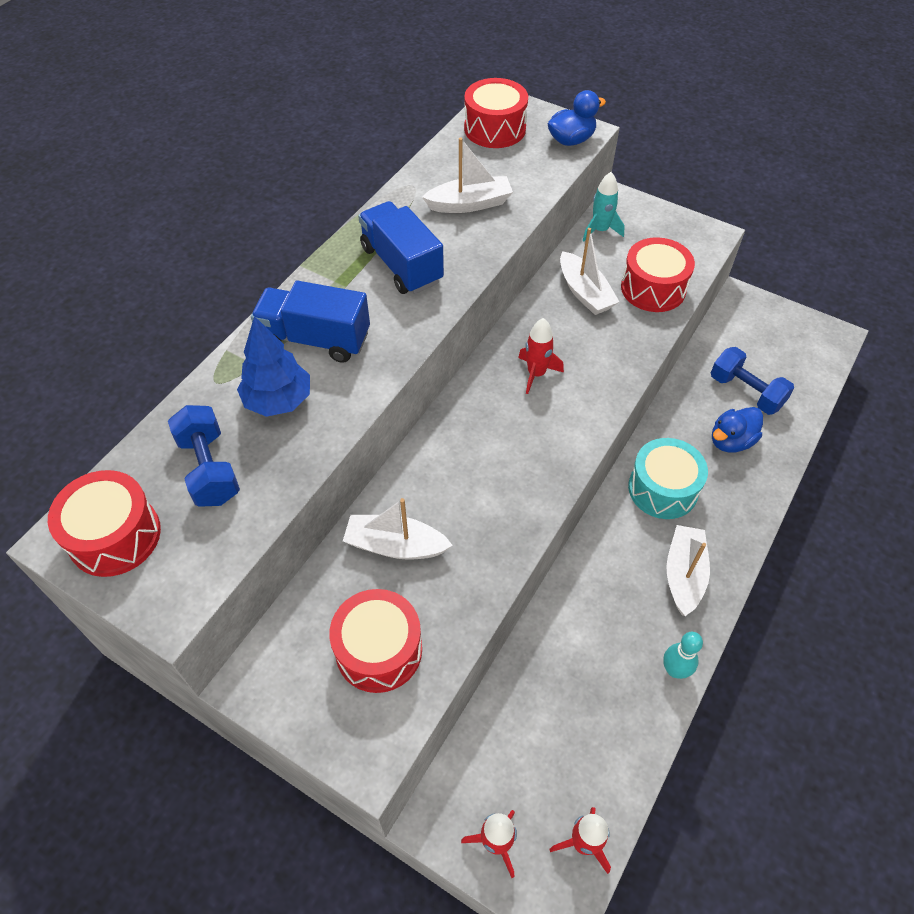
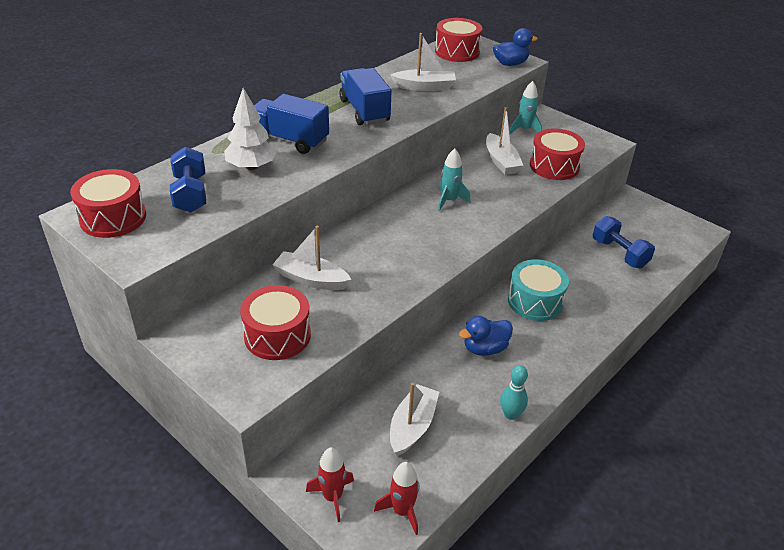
camera: 10 degrees right, 15 degrees down
blue tree [237,316,310,417] -> white tree [224,88,277,170]
red rocket [518,318,564,394] -> turquoise rocket [438,148,470,211]
white boat [666,525,710,616] -> white boat moved to [390,383,439,456]
blue duck [712,407,763,453] -> blue duck moved to [459,316,513,356]

